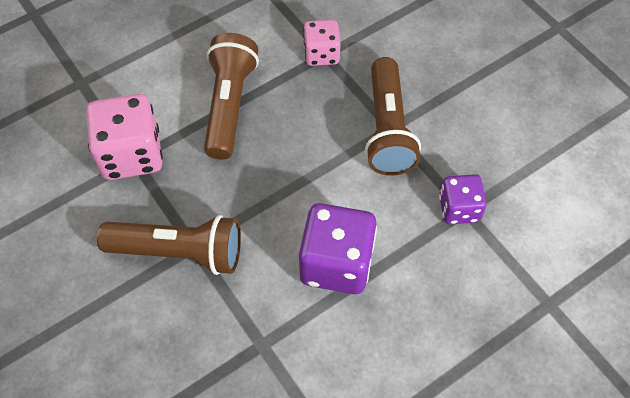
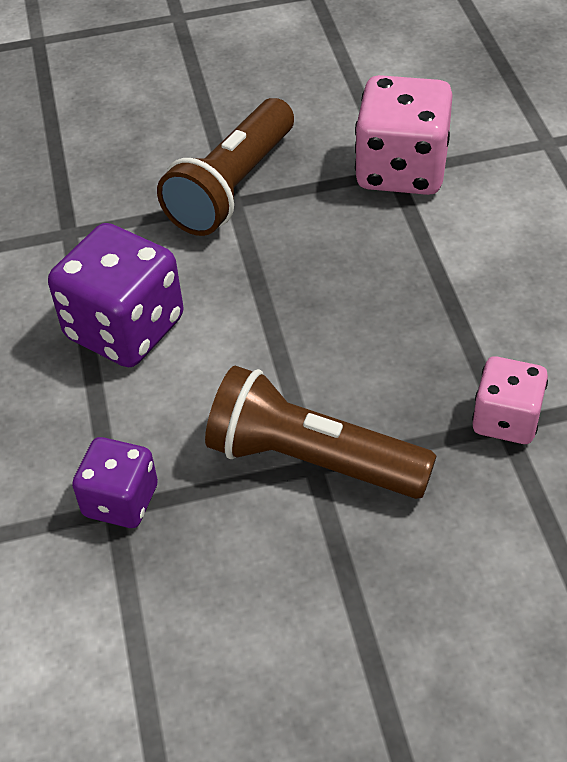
camera: 115 degrees right, 10 degrees down
brown flashlight [204,33,259,160] -> none

